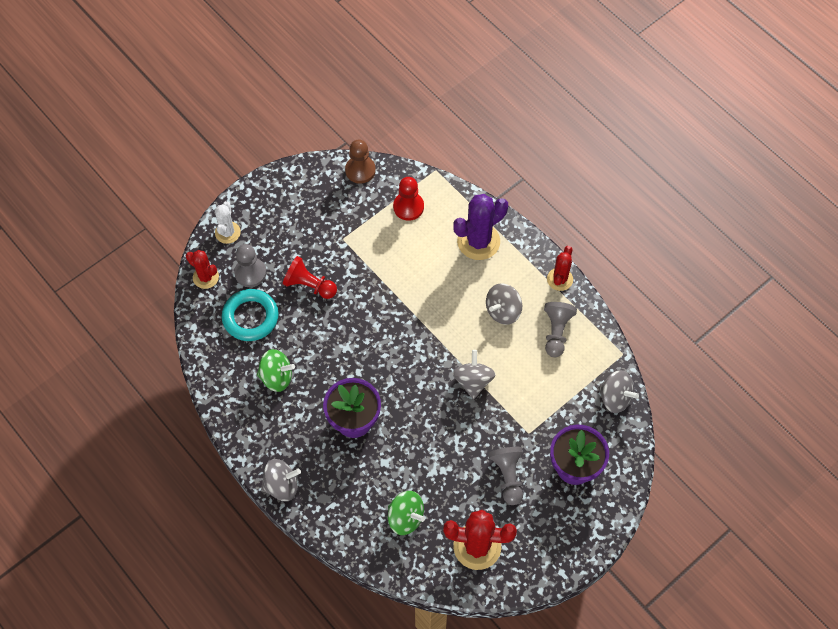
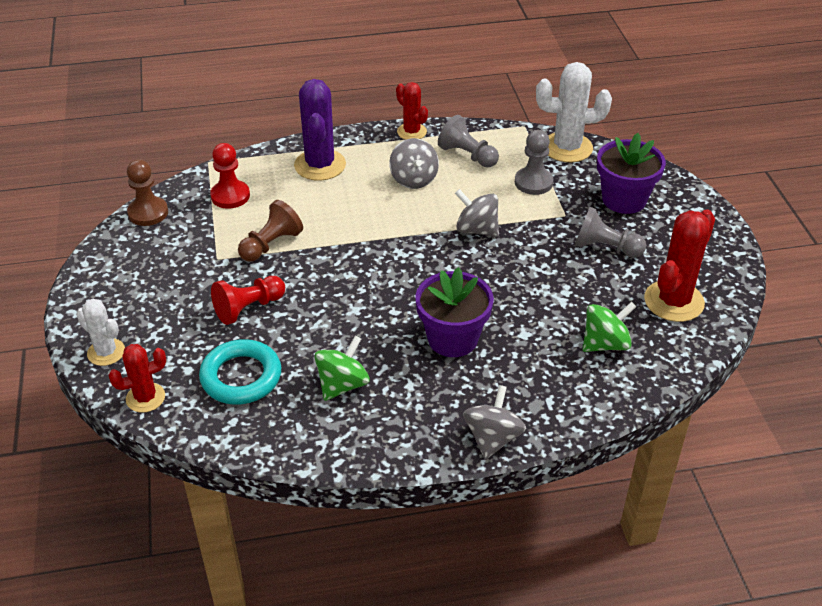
camera: 60 degrees left, 20 degrees down
grey pawn [234,244,266,287] -> grey pawn moved to [515,130,553,195]
grey spinning top [598,370,639,413] -> white cactus [536,62,612,162]
none -> brown pawn [238,200,303,262]

